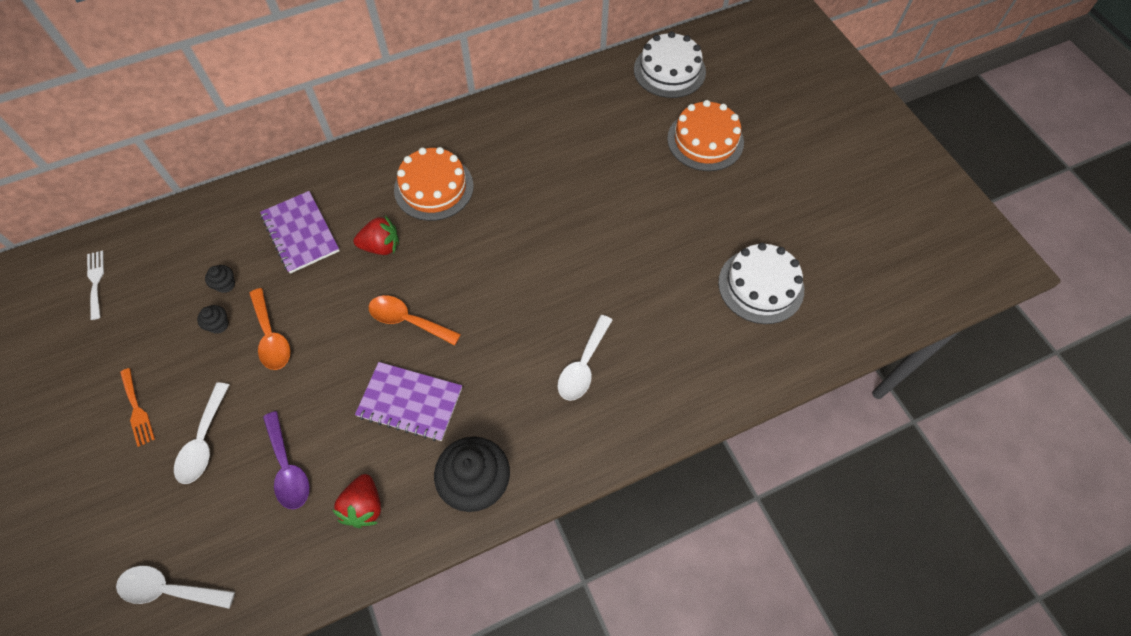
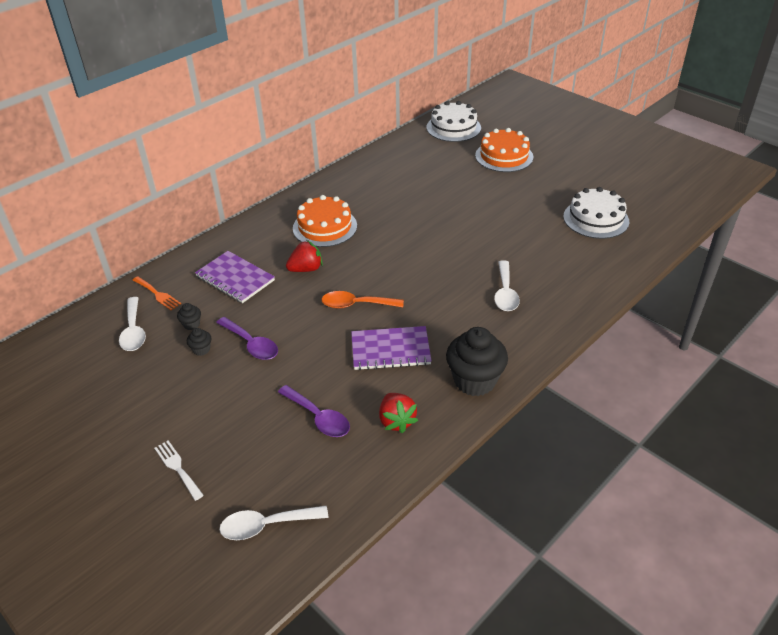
camera: 20 degrees left, 20 degrees down
white fork [87,251,104,320] -> white fork moved to [154,441,204,501]
orange fork [120,368,155,447] -> orange fork moved to [132,276,181,310]
white spoon [174,383,229,484] -> white spoon moved to [119,297,146,351]
orange spoon [249,288,290,370] -> purple spoon [216,317,278,360]

